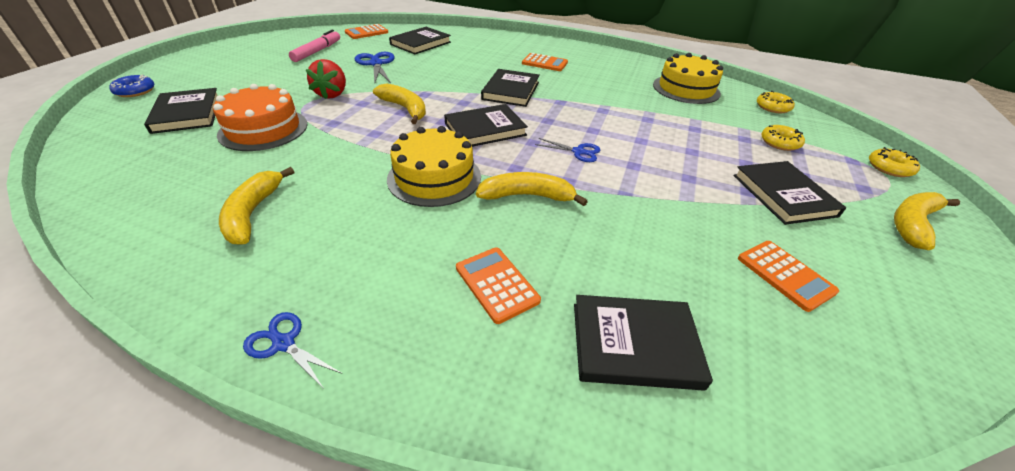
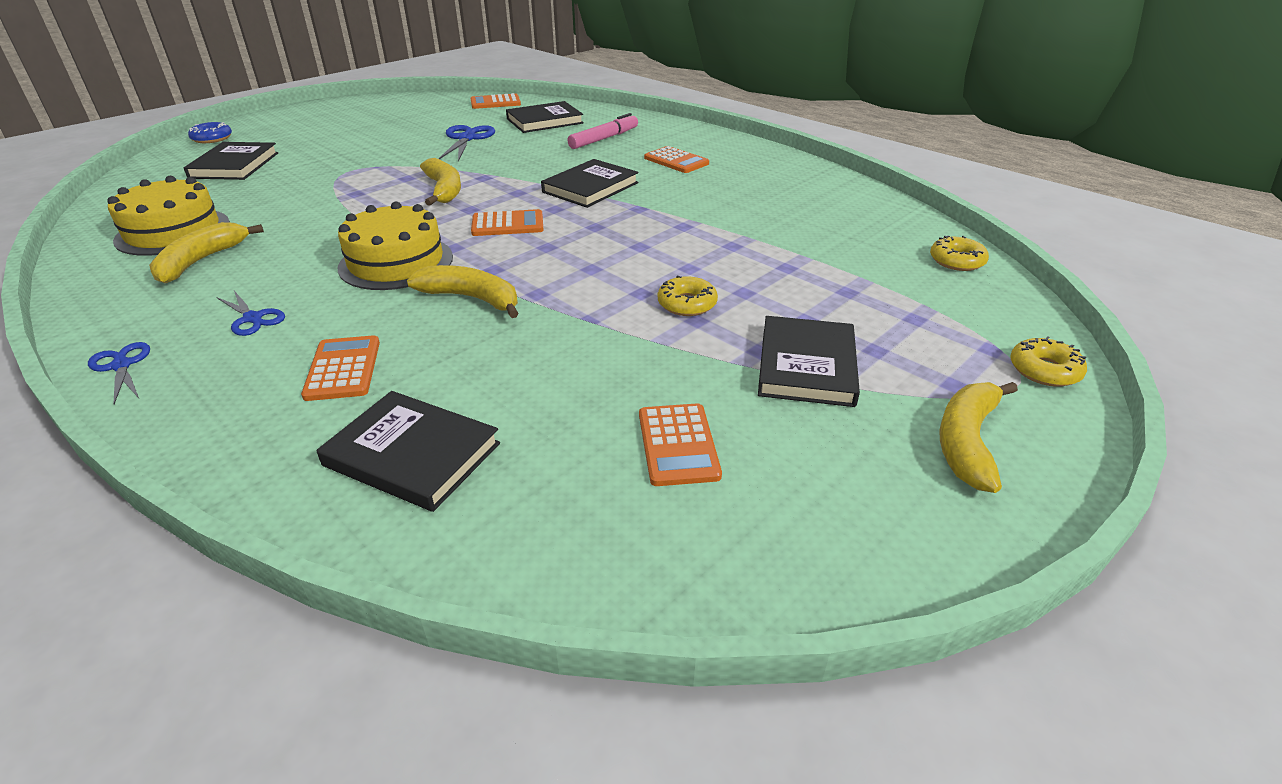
camera: 25 degrees right, 5 degrees down
orange cake [213,84,307,151] -> none
pink marker [289,30,340,62] -> pink marker moved to [567,113,638,149]
red strawberry [306,59,346,99] -> none
black book [444,104,528,147] -> orange calculator [471,209,543,236]
blue scissors [535,138,600,162] -> blue scissors moved to [217,291,285,336]
yellow cake [653,53,723,104] -> yellow cake moved to [107,176,230,256]
yellow donut [761,125,805,151] -> yellow donut moved to [658,276,718,316]
yellow banana [894,192,960,250] -> yellow banana turned 45 degrees counterclockwise [940,382,1018,493]

